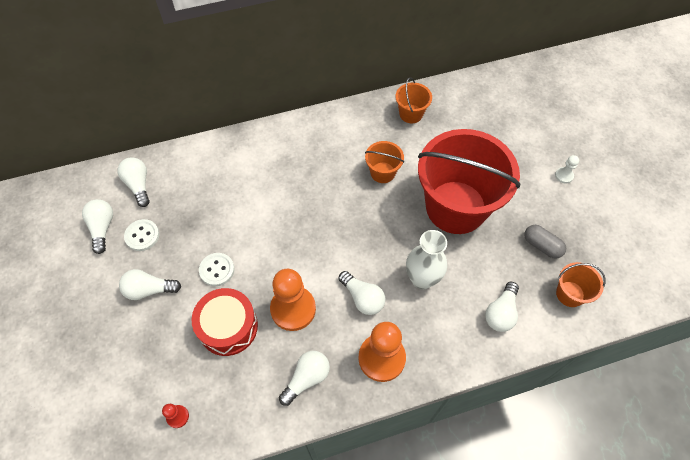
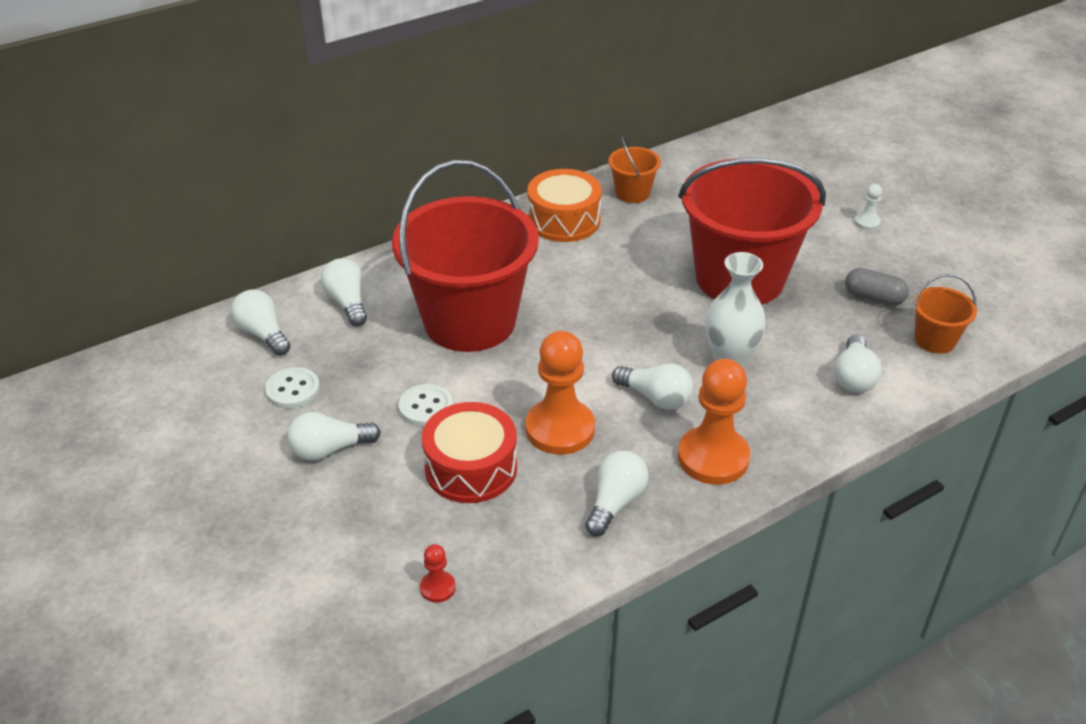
camera: 15 degrees left, 20 degrees down
white light bulb [82,199,113,254] -> white light bulb moved to [321,258,367,326]
orange bucket [365,141,404,183] -> none
none -> red bucket [392,160,539,352]
none -> orange drum [527,169,602,242]

